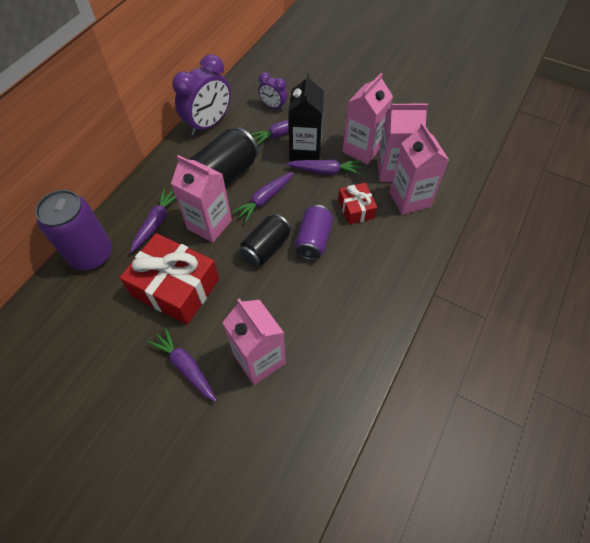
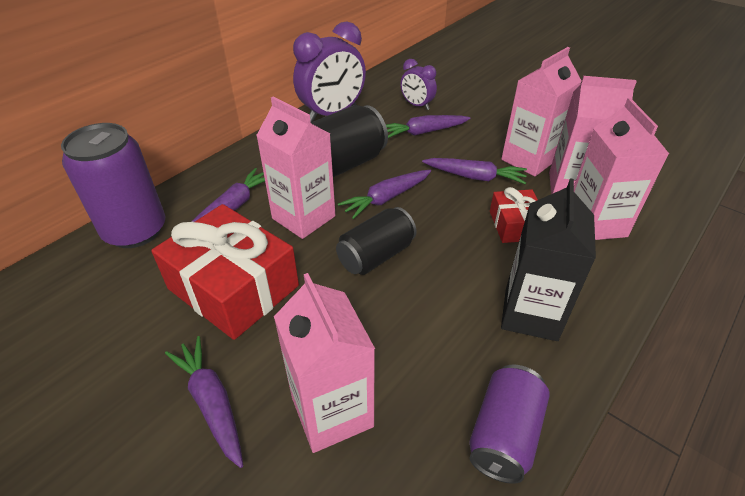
camera: 10 degrees right, 15 degrees down
black carton [288,73,324,161] -> black carton moved to [501,179,596,341]
purple can [295,205,333,260] -> purple can moved to [469,364,550,484]

